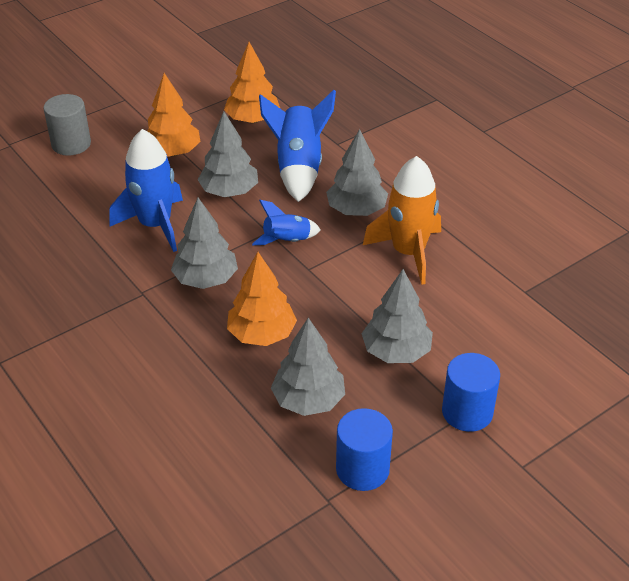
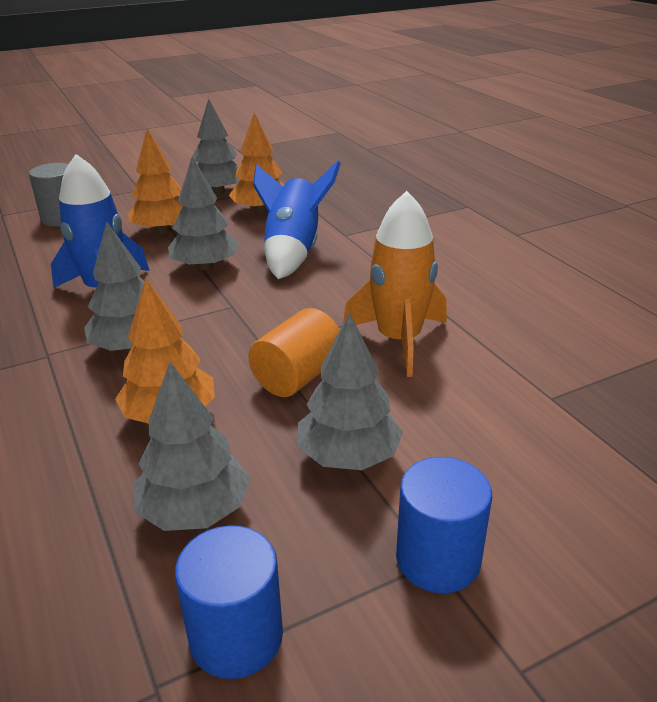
camera: 10 degrees right, 10 degrees down
blue rocket [252,200,321,245] -> none
grey tree [326,129,388,216] -> grey tree moved to [192,99,241,195]
none -> orange cylinder [248,308,340,397]

